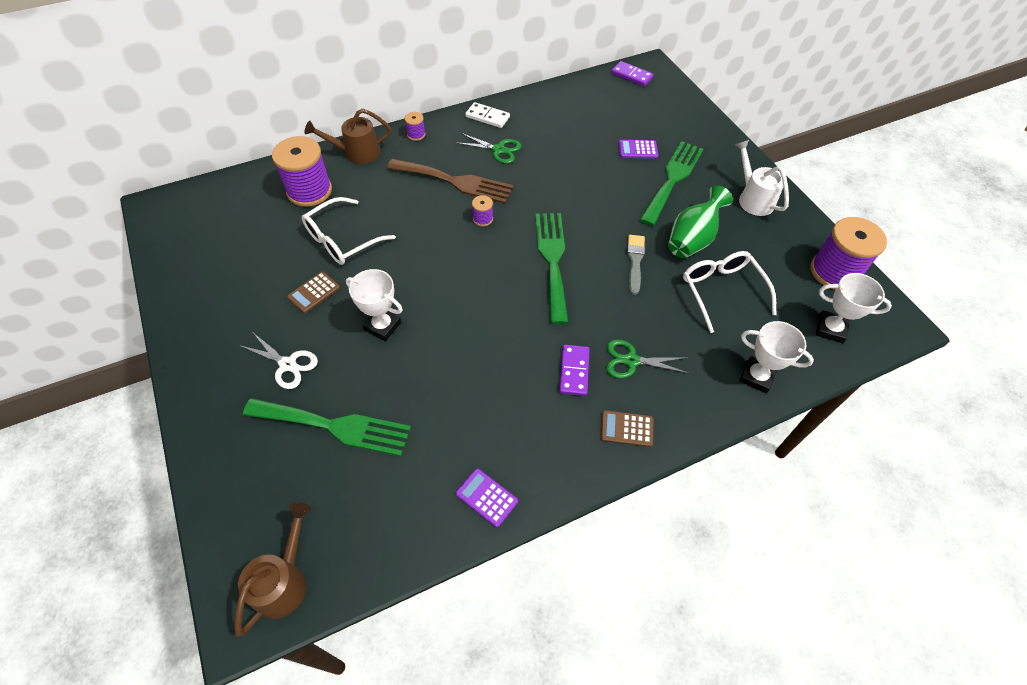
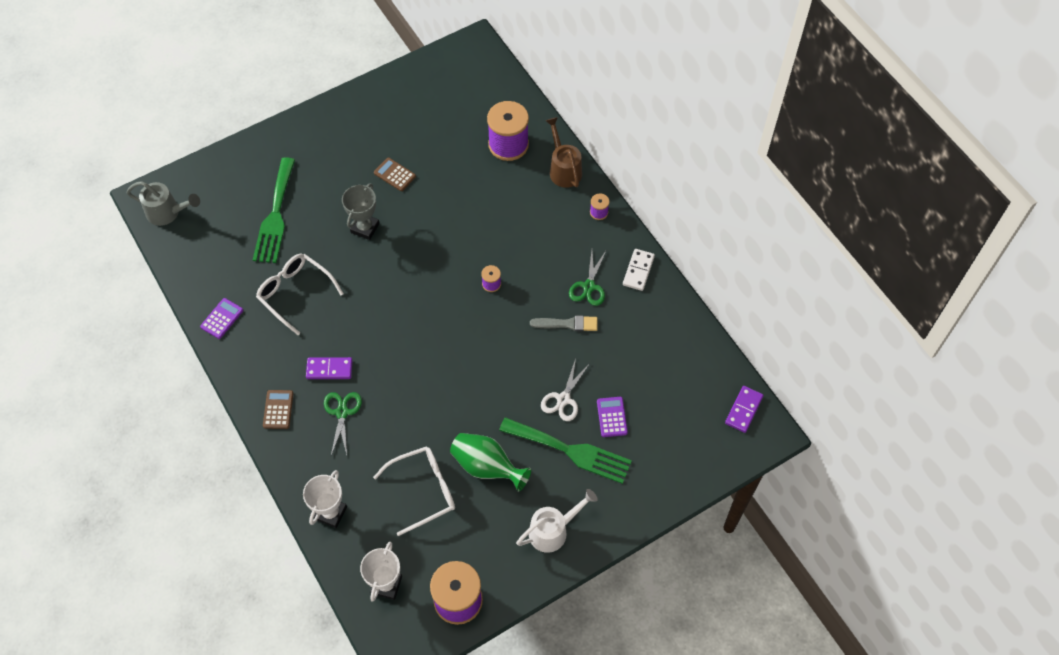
camera: 85 degrees right, 5 degrees up
brown watering can [234,502,311,636] -> grey watering can [126,181,200,226]
white scissors [239,332,318,389] -> white scissors moved to [541,359,590,421]
white glasses [302,197,396,265] -> white glasses moved to [256,253,344,335]
white trophy [346,269,403,341] -> grey trophy [342,183,380,240]
brown fork [387,159,513,204] -> none
green fork [535,213,568,324] -> none
grey brush [627,235,645,295] -> grey brush moved to [530,316,598,331]

